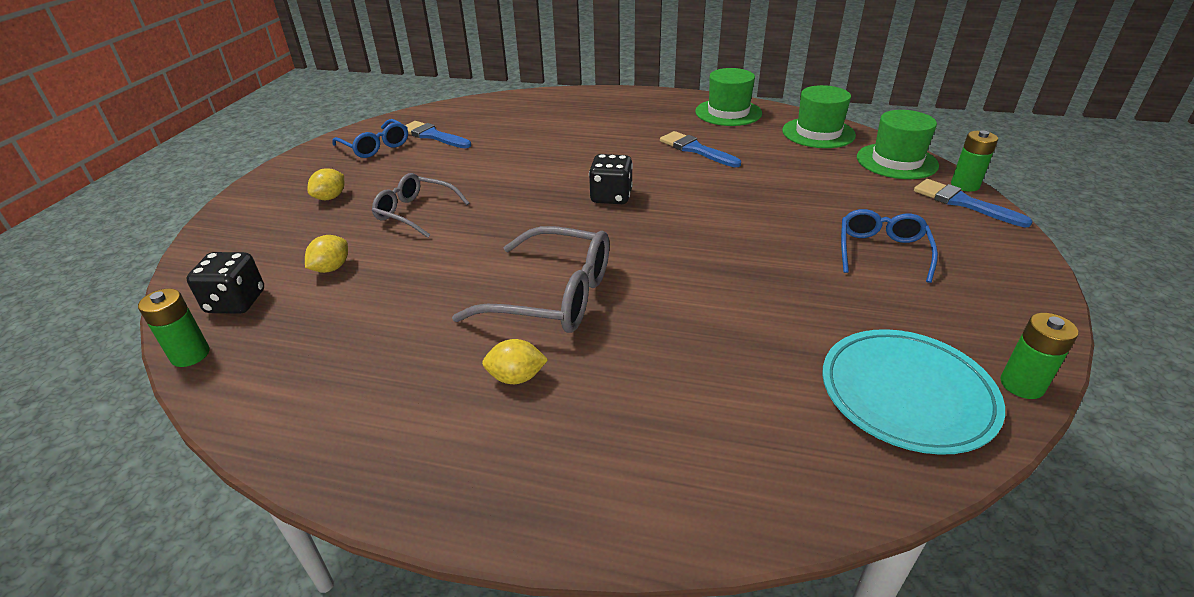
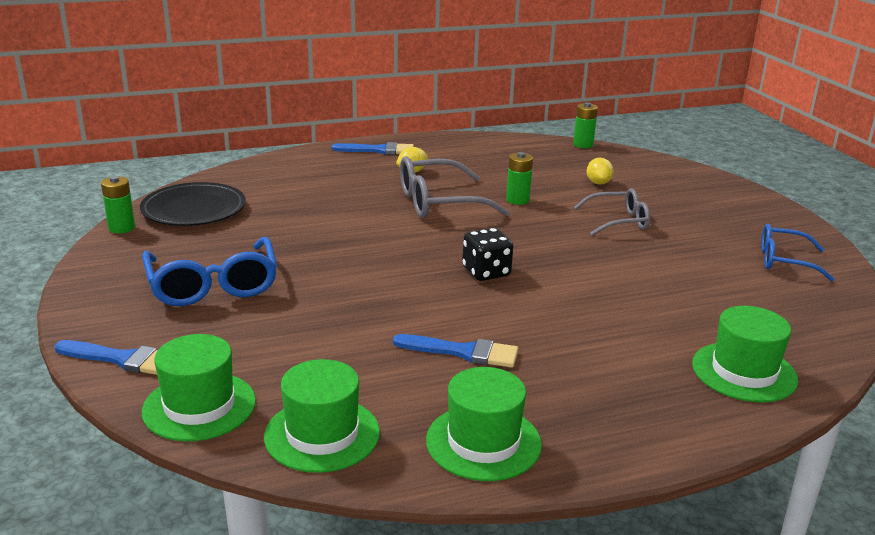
camera: 145 degrees right, 10 degrees down
black dice [186,252,264,314] -> none
yellow lemon [308,168,344,200] -> none
blue brush [405,121,471,148] -> blue brush moved to [332,142,414,155]
turquoise plate [822,329,1005,455] -> black plate [140,182,246,226]
blue glasses [841,209,938,283] -> blue glasses [142,237,277,306], size x1.55
green battery [951,130,998,191] -> green battery moved to [506,152,533,205]
none -> green hat [692,306,798,402]

